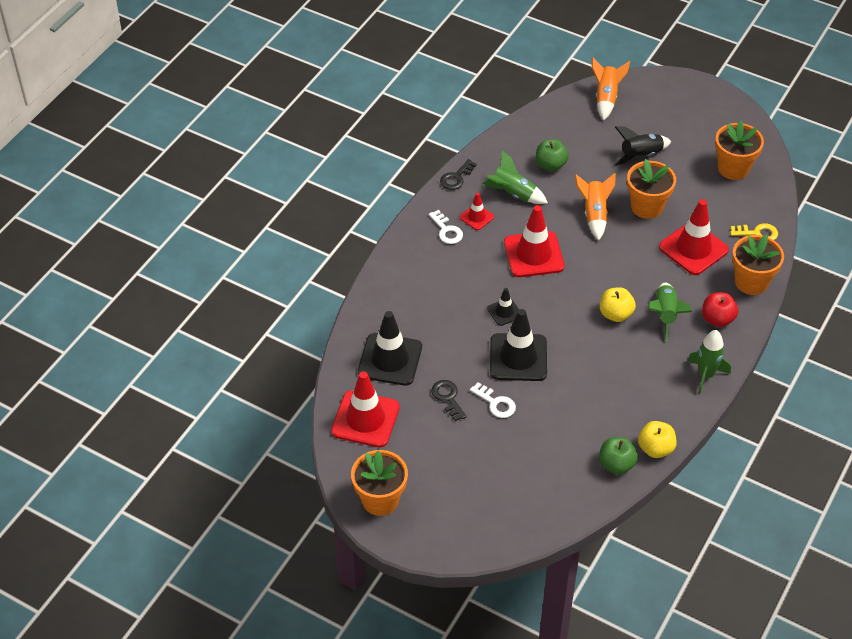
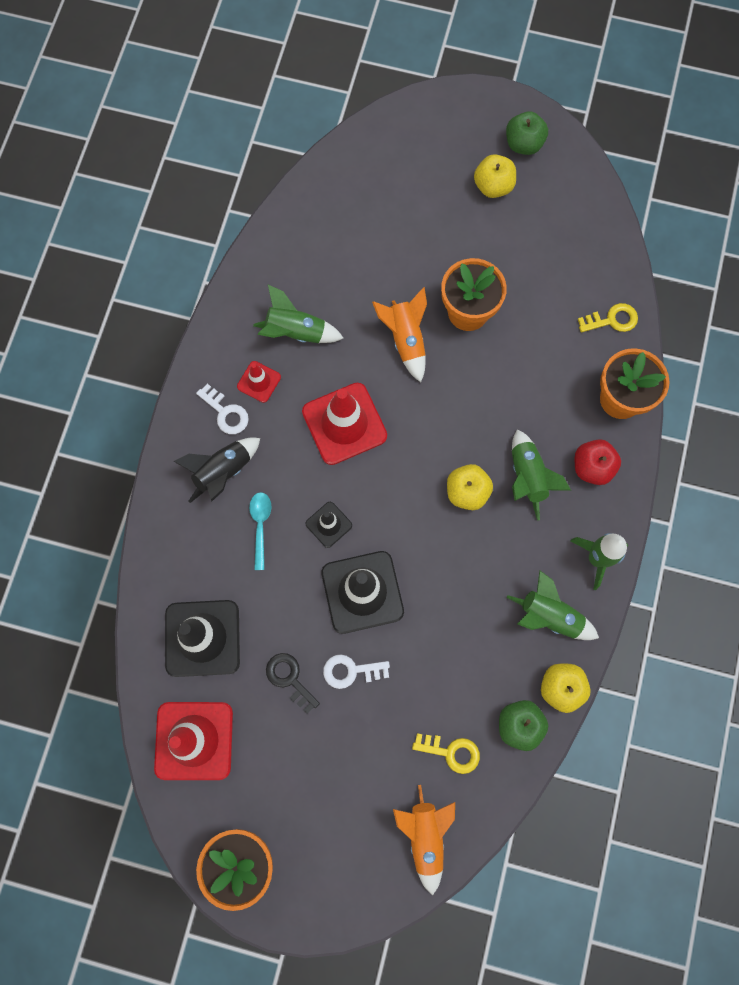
camera: 15 degrees left, 25 degrees up
black key [440,159,477,190] -> none
white key [470,382,516,418] -> white key turned 150 degrees clockwise [323,654,390,689]
green apple [536,139,569,171] -> green apple moved to [506,111,548,155]
orange rocket [592,57,630,120] -> orange rocket moved to [393,785,455,896]
black rocket [614,126,671,166] -> black rocket moved to [173,437,260,503]
red traffic cone [659,199,729,275] -> none
orange flower pot [715,120,764,180] -> none
none -> turquoise spoon [249,492,271,570]
none -> yellow key [412,733,480,774]
none -> yellow apple [474,154,516,198]
none -> green rocket [507,570,599,640]

